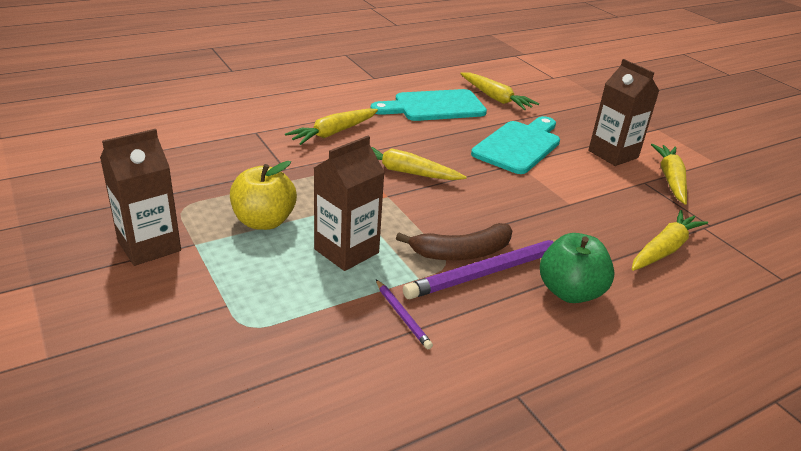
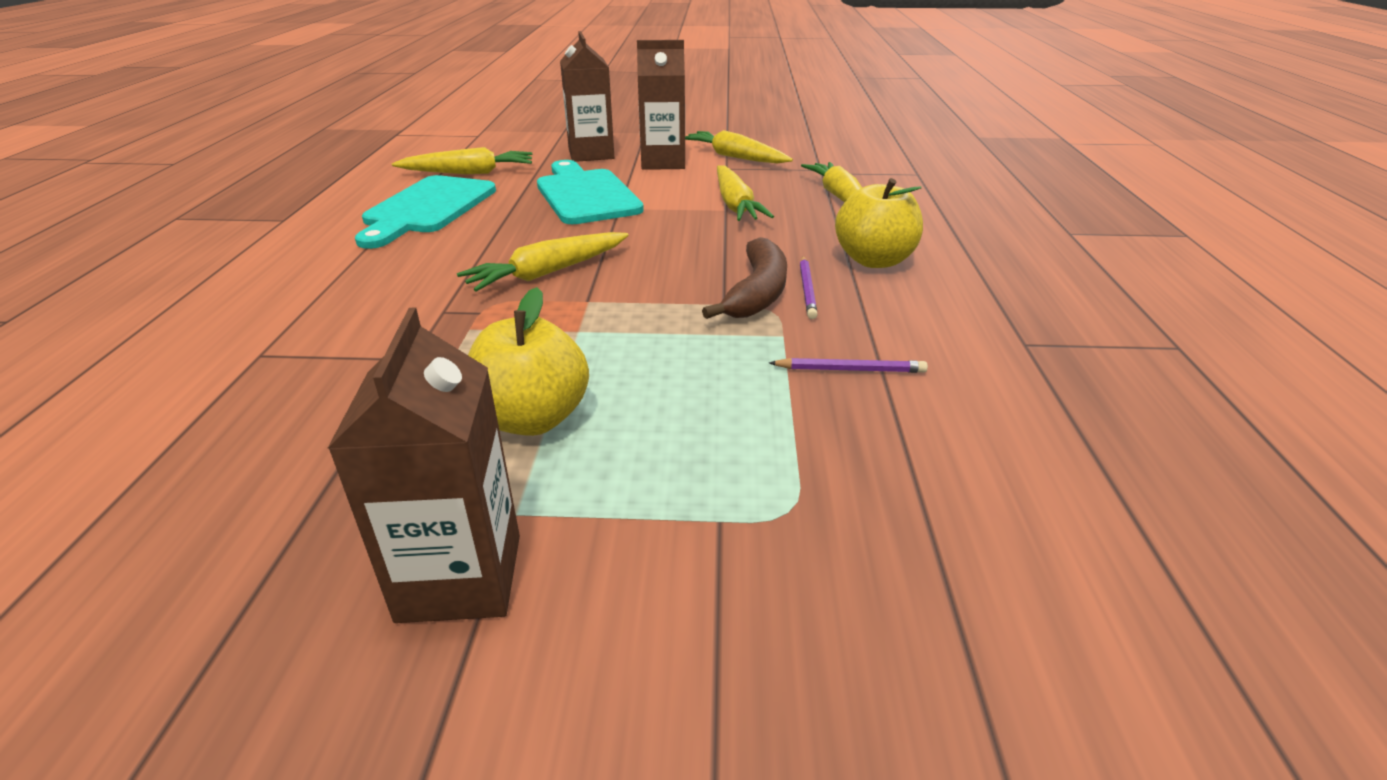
camera: 55 degrees left, 0 degrees up
yellow carrot [285,109,378,145] -> yellow carrot moved to [717,166,774,221]
brown carton [314,136,384,271] -> brown carton moved to [560,31,615,162]
purple pencil [403,239,557,299] -> purple pencil [800,256,818,319], size x0.49
green apple [540,233,615,303] -> yellow apple [835,178,923,268]

